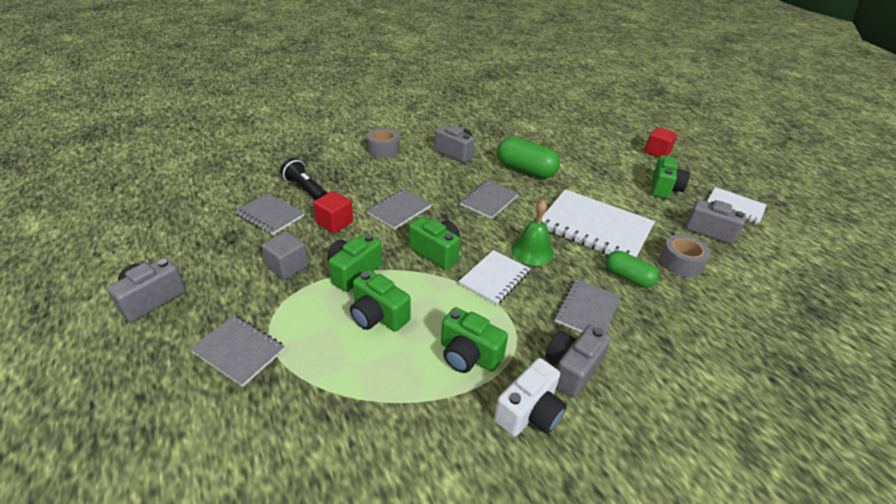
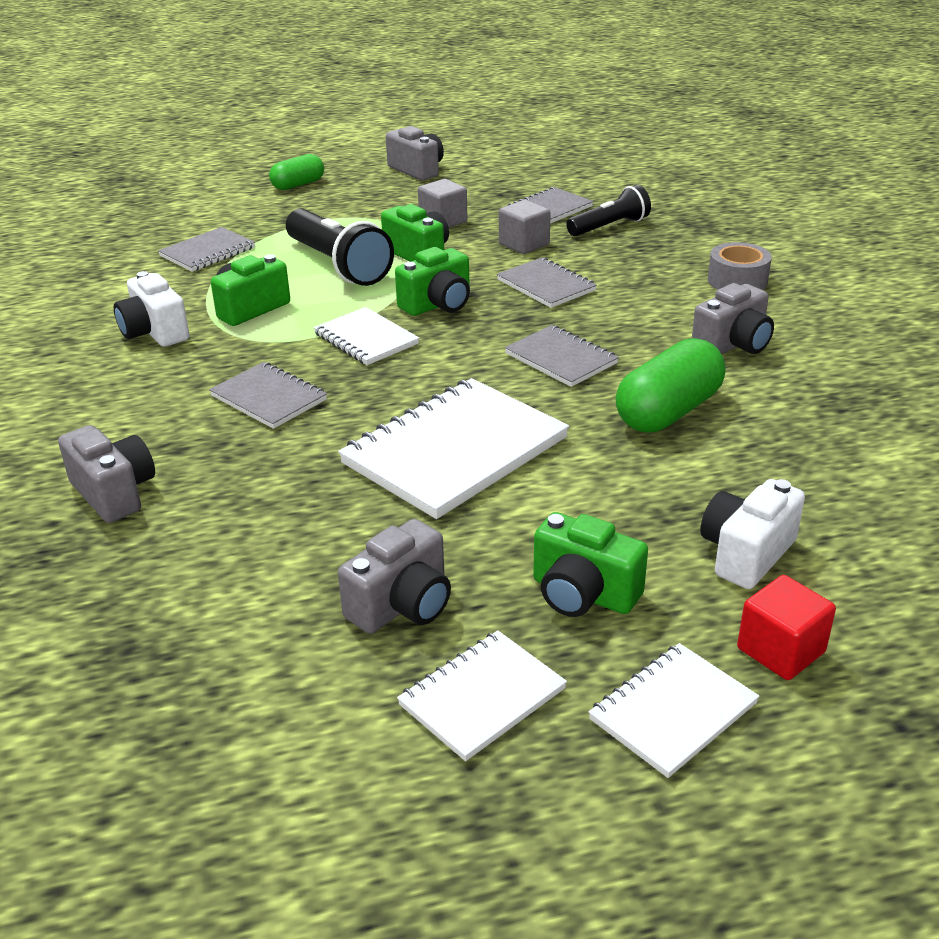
camera: 105 degrees right, 5 degrees down
grey notebook [190,315,285,387] -> grey notebook moved to [158,227,255,272]
red cube [313,191,353,233] -> grey cube [499,200,551,254]
green camera [350,270,411,331] -> black flashlight [286,209,394,286]
green bell [511,200,554,266] -> none
grey camera [545,325,611,398] -> grey camera moved to [58,425,155,523]
green capsule [606,251,659,288] -> green capsule moved to [269,154,324,190]
grey tape [660,235,711,277] -> none
none -> white notebook [588,643,760,778]
none -> white camera [700,479,805,589]

